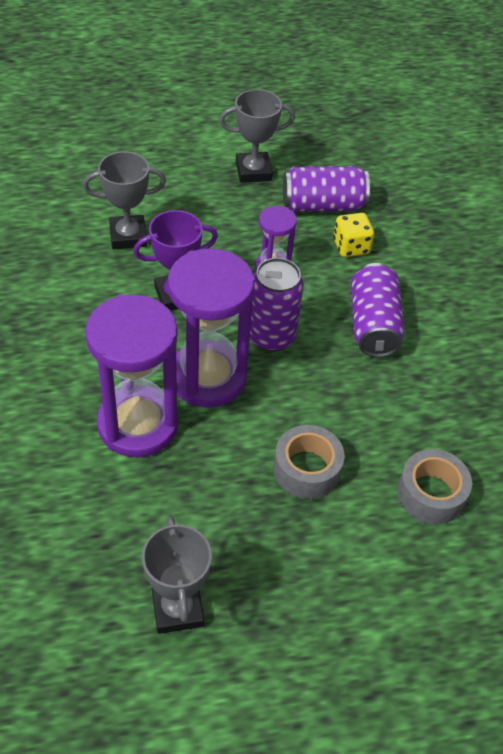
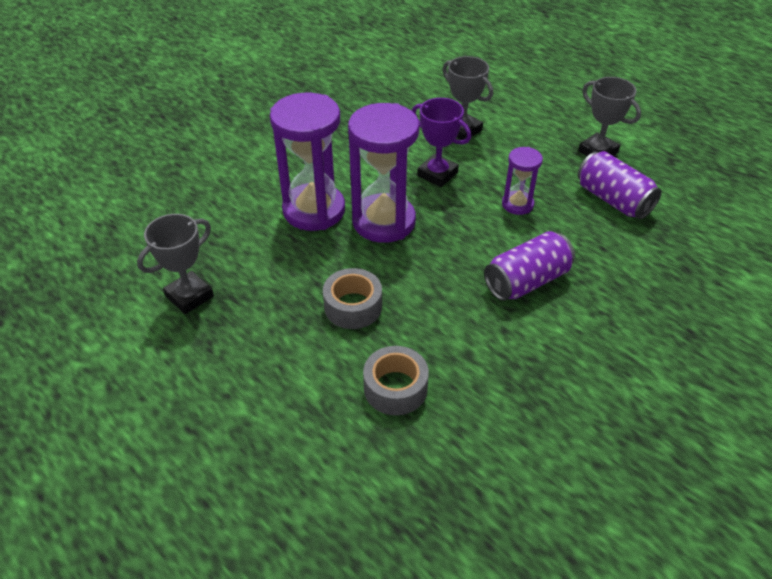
camera: 60 degrees right, 5 degrees down
purple can [250,258,304,352] -> none
yellow dice [333,213,374,257] -> none

